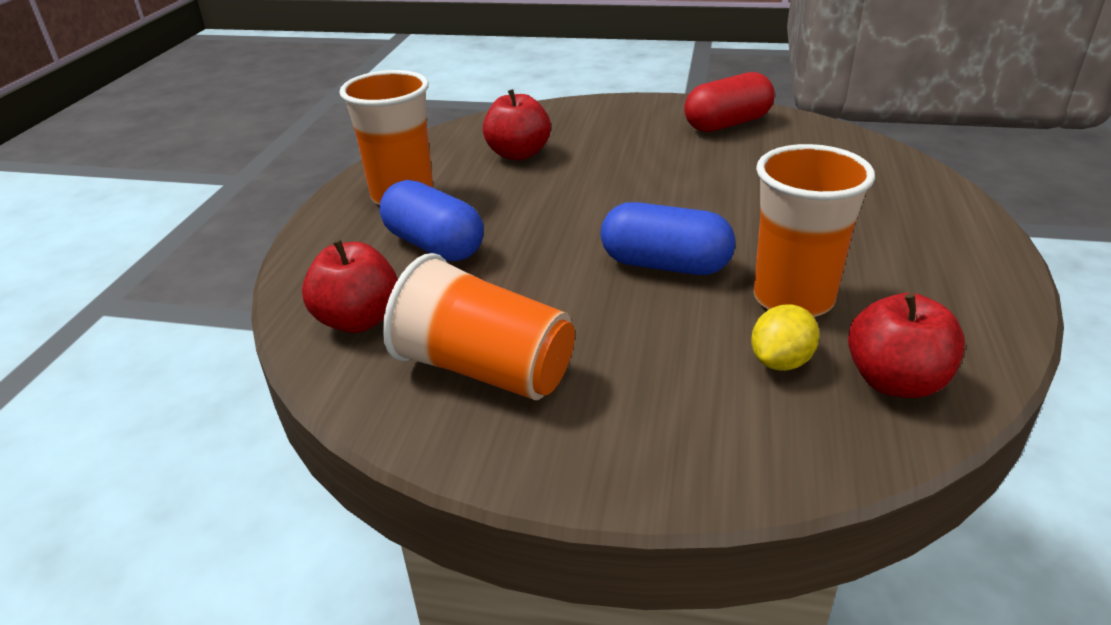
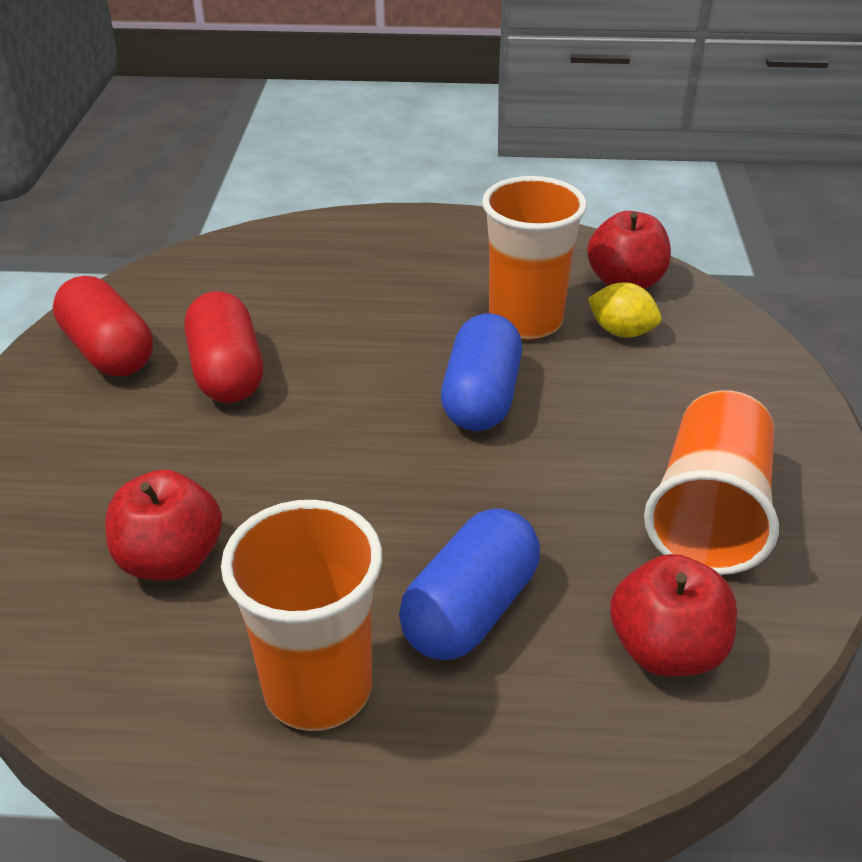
camera: 100 degrees left, 5 degrees up
none -> red capsule [185,291,263,403]

